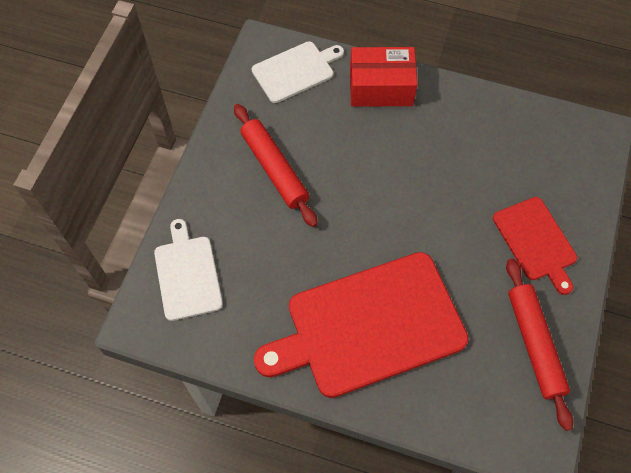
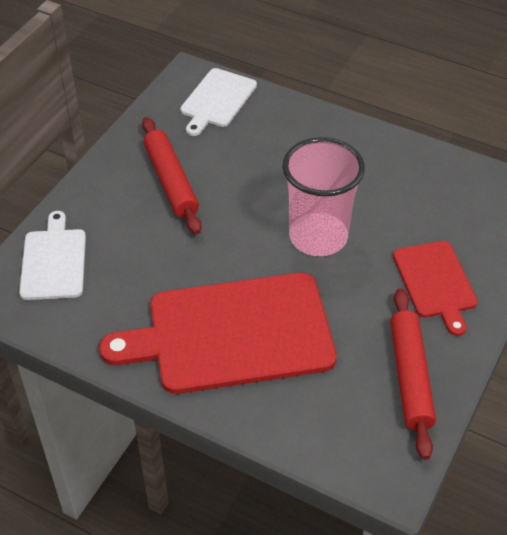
camera: 10 degrees right, 15 degrees down
white cutting board [252,41,344,103] -> white cutting board turned 135 degrees clockwise [180,68,257,136]
red box [350,47,418,107] -> none
none -> pink cup [283,137,365,256]

